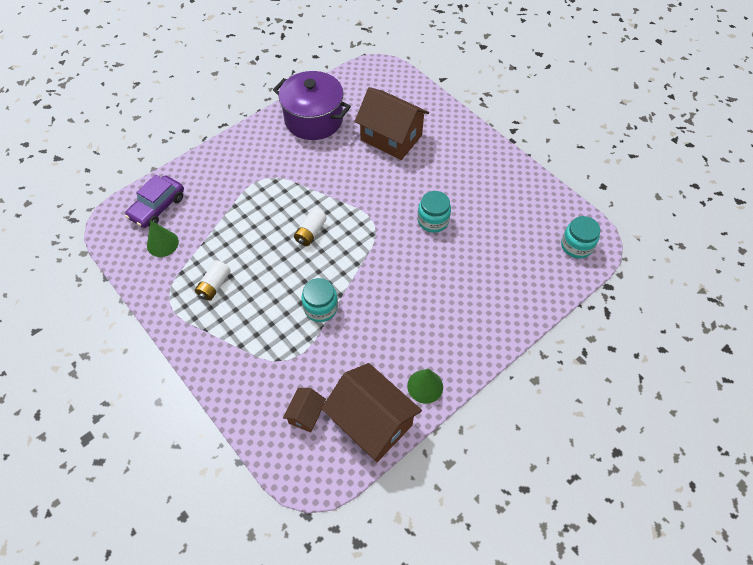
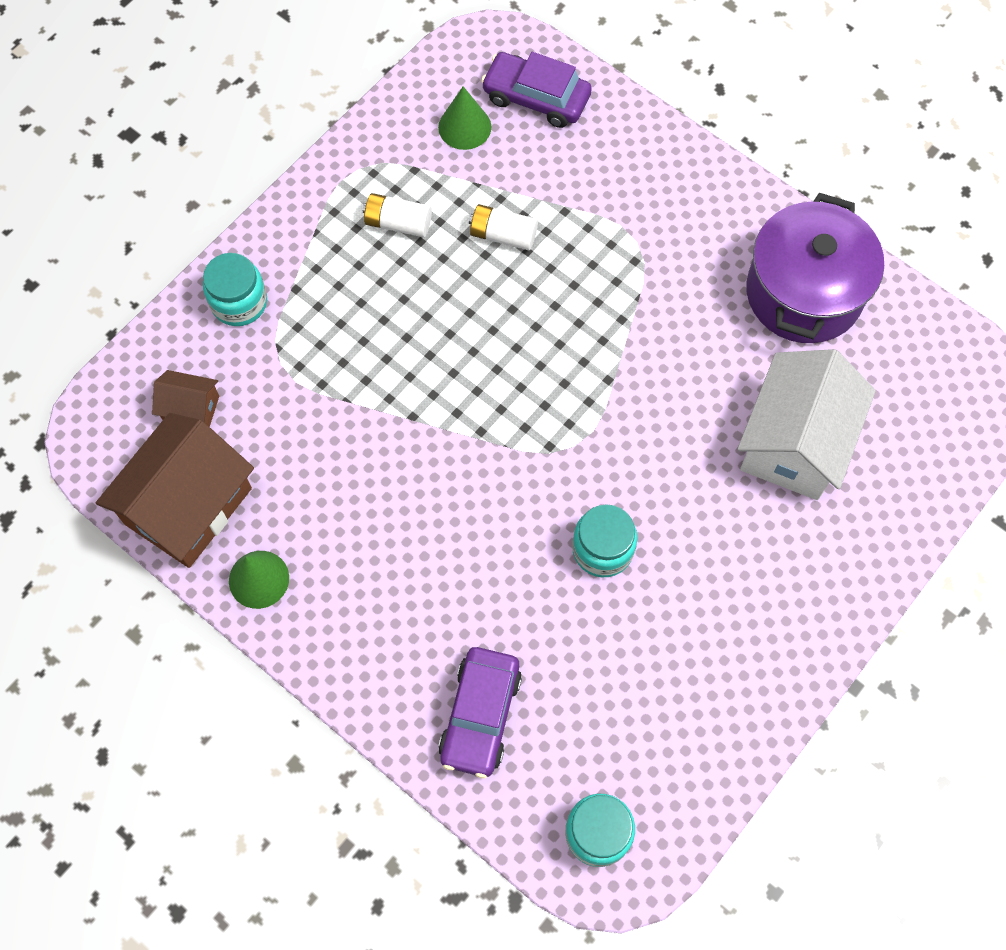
camera: 80 degrees right, 10 degrees up
white battery [294,209,327,246] -> white battery moved to [469,204,538,250]
turquoise jar [301,278,338,322] -> turquoise jar moved to [203,253,267,326]
brown house [355,87,429,160] -> white house [738,349,876,500]
none -> purple car [438,647,522,778]

